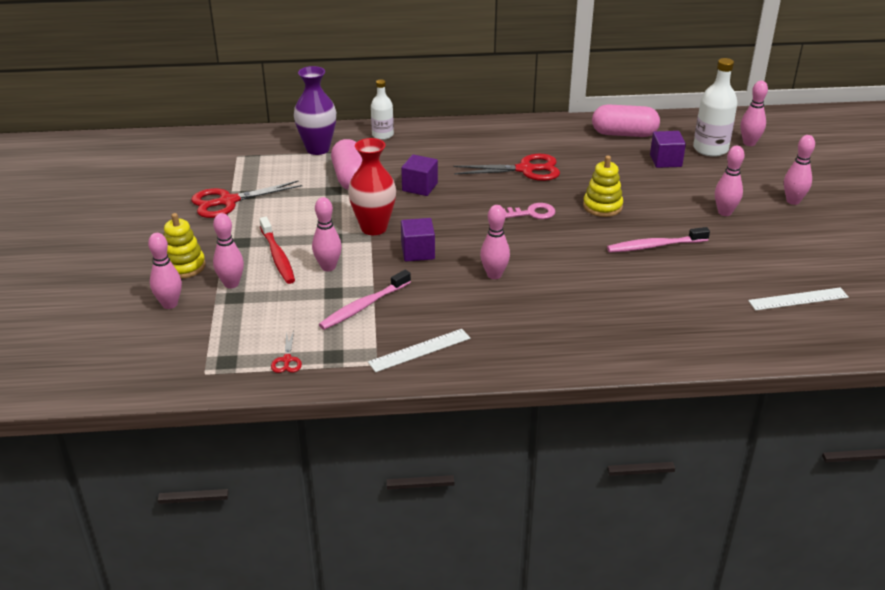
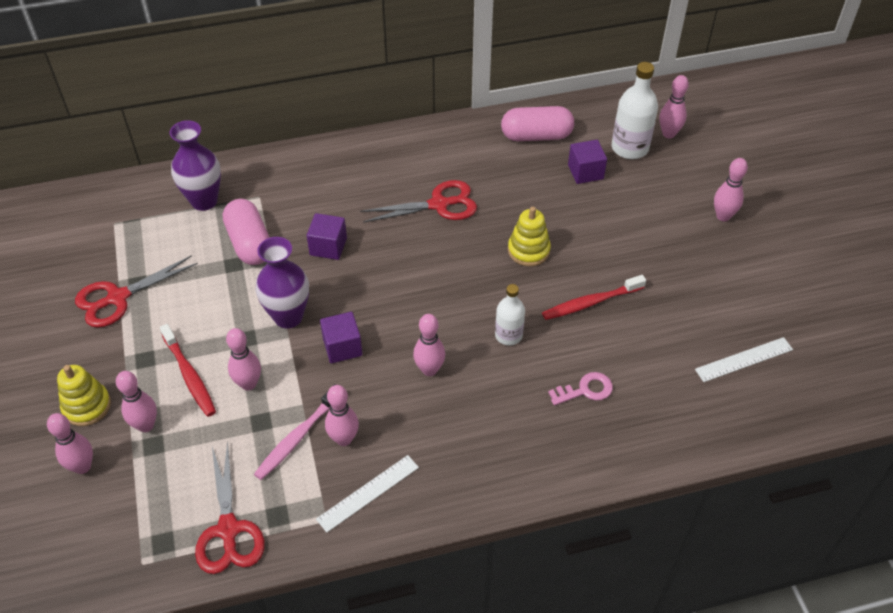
camera: 10 degrees left, 15 degrees up
red scissors [271,331,302,373] -> red scissors [195,441,265,574], size x2.07
red vase [348,138,396,235] -> purple vase [256,237,309,329]
white bottle [371,79,394,140] -> white bottle moved to [495,284,525,345]
pink key [504,203,555,219] -> pink key moved to [548,372,613,406]
pink toothbrush [607,227,710,253] -> red toothbrush [542,275,646,320]
pink bowling pin [715,146,744,216] -> pink bowling pin moved to [325,385,359,446]

